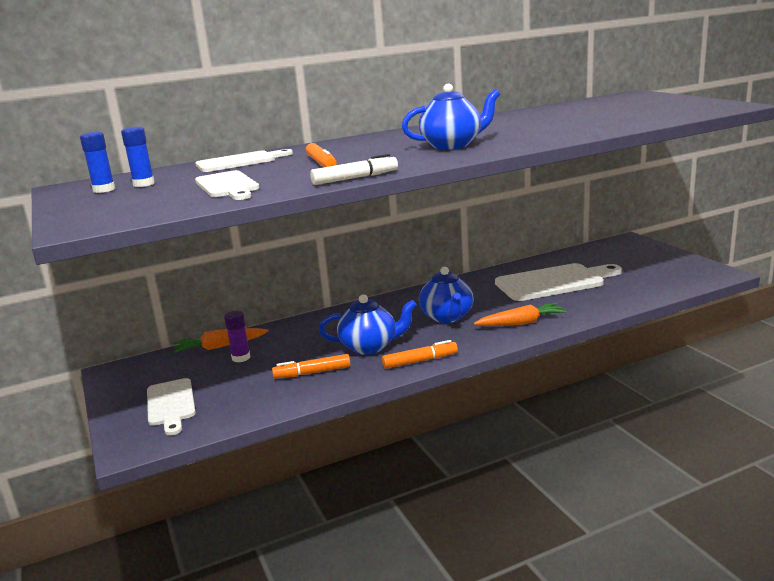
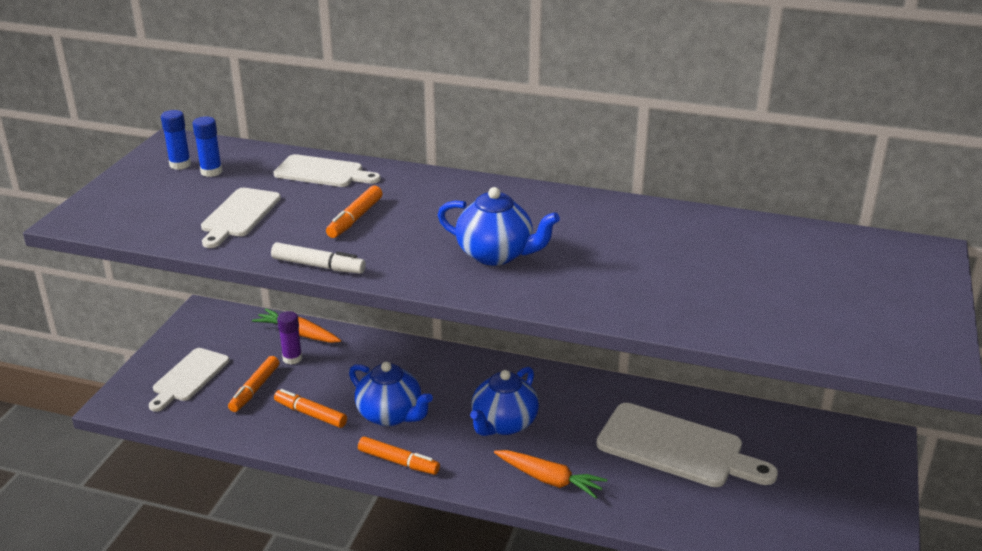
camera: 40 degrees right, 10 degrees up
none -> orange marker [228,356,279,412]

